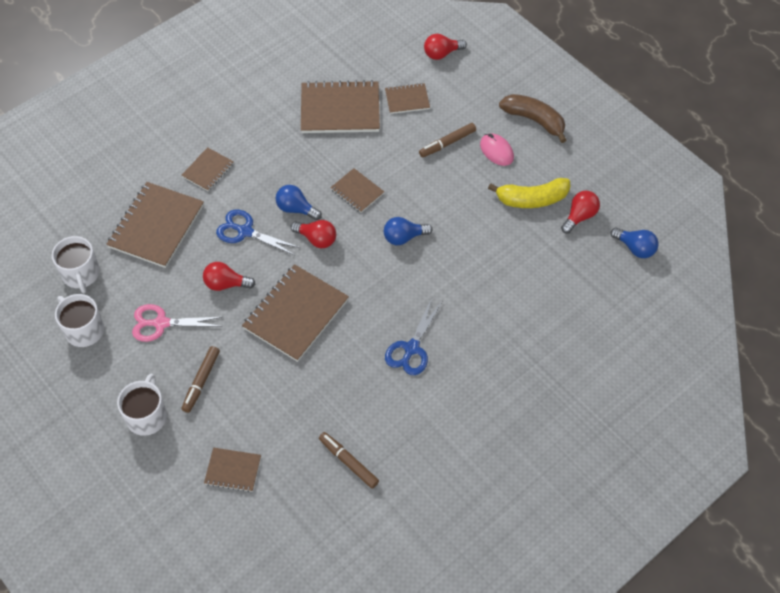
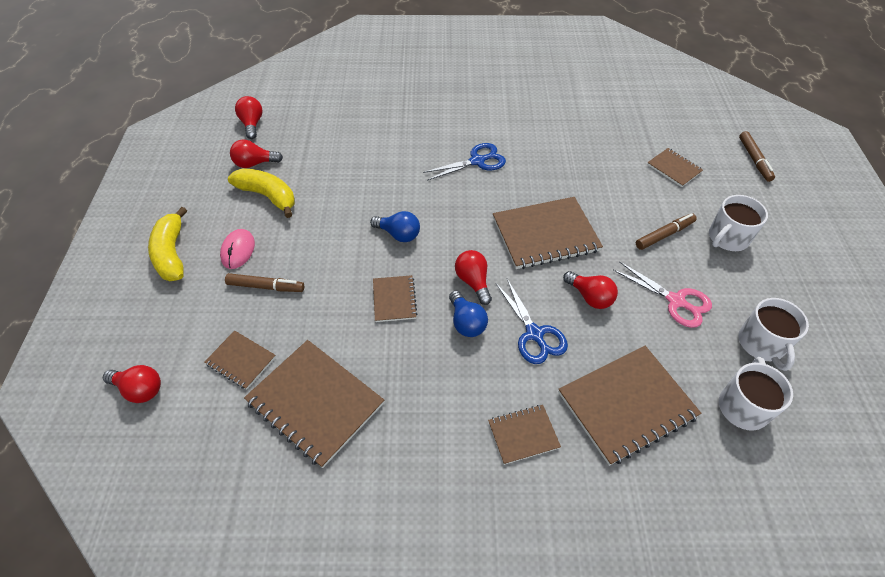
camera: 140 degrees left, 5 degrees down
brown marker [319,432,379,489] -> brown marker moved to [739,131,775,182]
brown banana [499,94,566,143] -> yellow banana [148,207,187,281]
blue light bulb [611,227,659,258] -> red light bulb [235,96,263,139]

